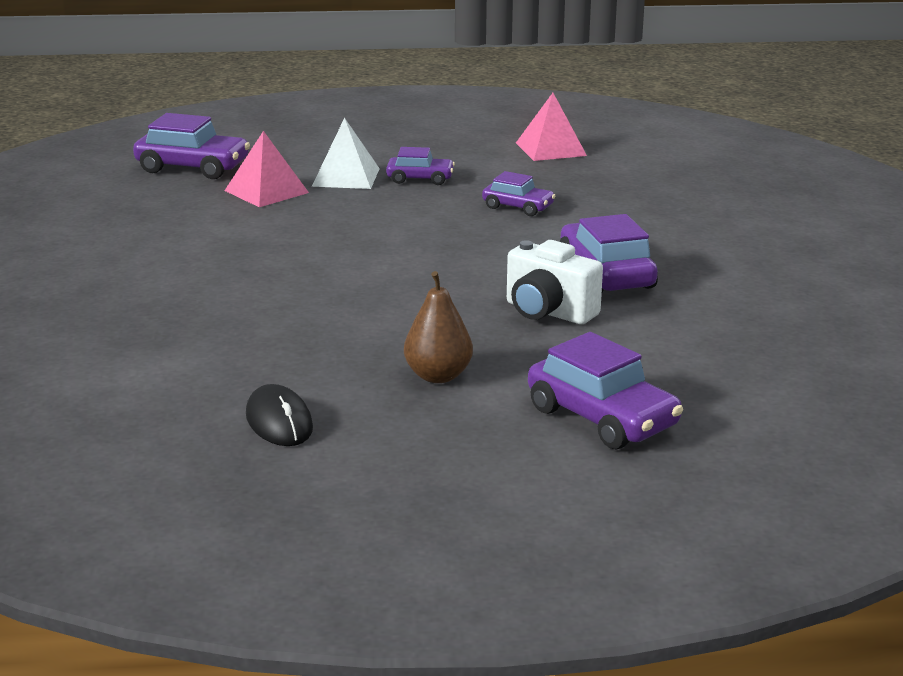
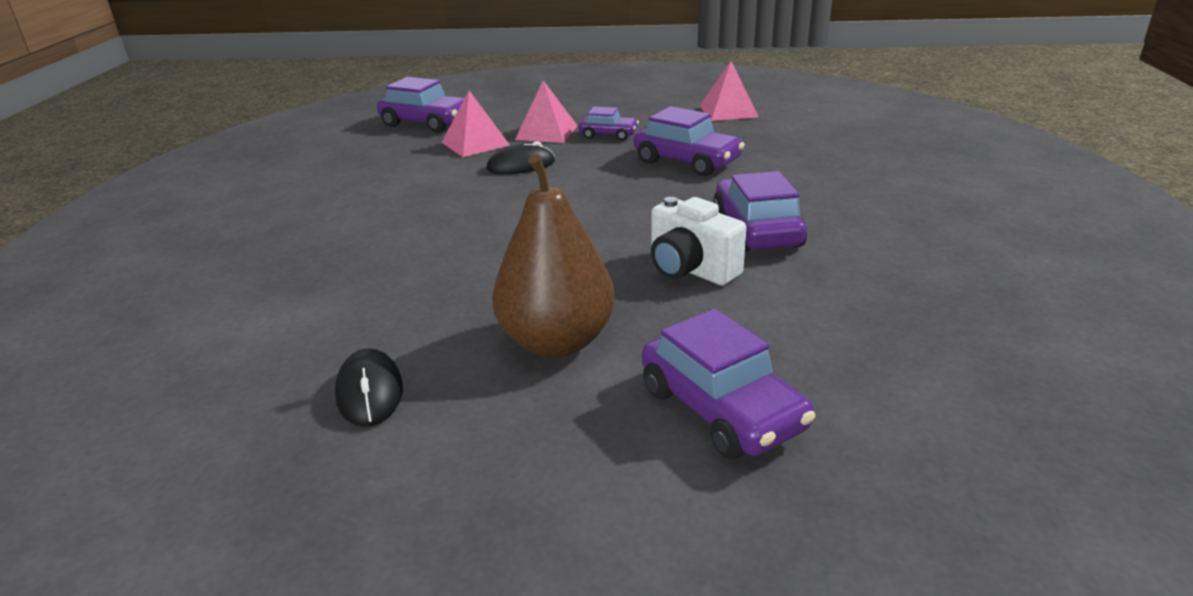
camera: 10 degrees right, 5 degrees up
white pyramid [312,118,380,189] -> pink pyramid [515,80,578,143]
brown pear [404,271,473,383] -> brown pear [492,154,615,357], size x1.63
purple car [482,171,555,216] -> purple car [634,106,745,176], size x1.68
none -> black mouse [487,141,555,174]

